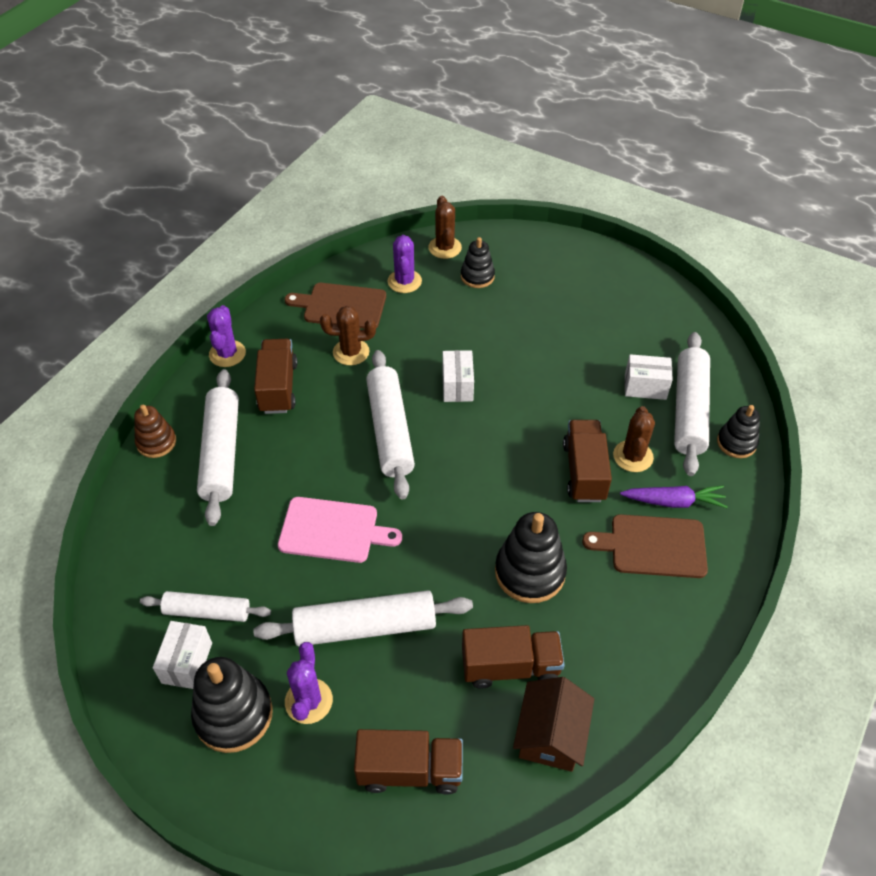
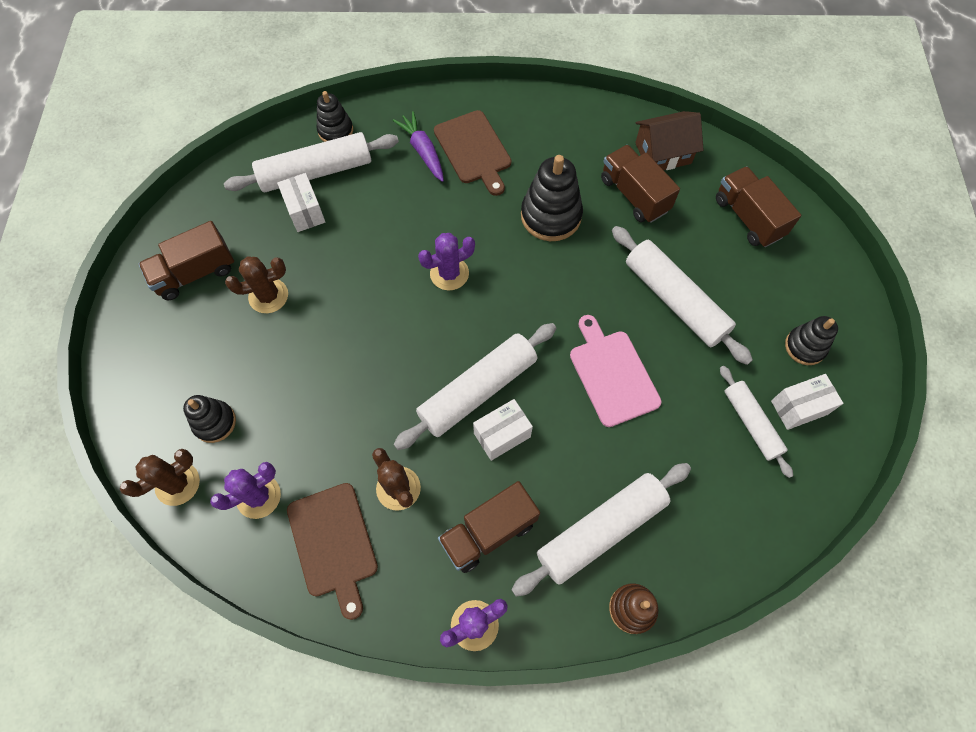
camera: 120 degrees left, 15 degrees up
black stacking toy [191,657,273,753] -> black stacking toy [785,316,838,365], size x0.62
purple cactus [285,642,333,724] -> purple cactus moved to [418,233,475,290]
white box [442,350,474,402] -> white box moved to [473,399,533,461]
brown truck [563,420,612,502] -> brown truck moved to [139,221,234,300]
brown cactus [613,406,655,472] -> brown cactus moved to [225,256,288,313]

